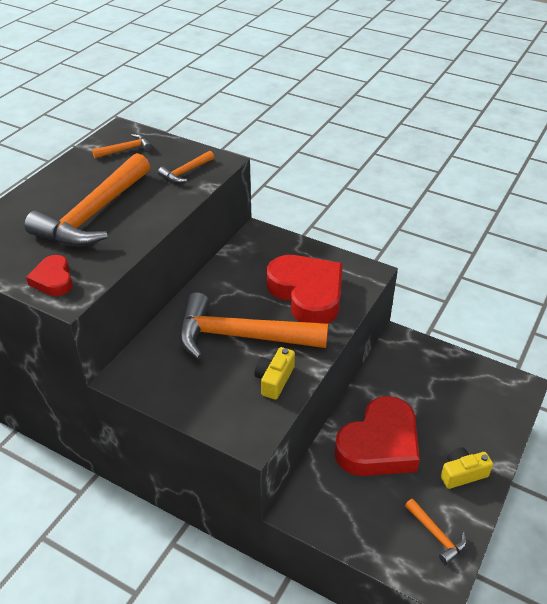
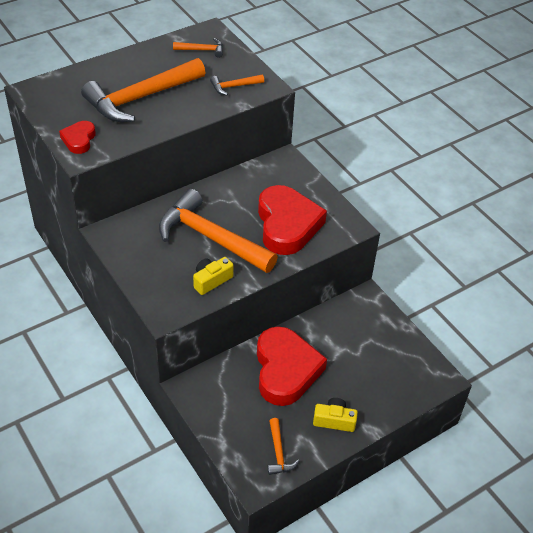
camera: 25 degrees right, 5 degrees up
red heart [335,396,420,476] -> red heart turned 75 degrees counterclockwise [257,326,327,406]

